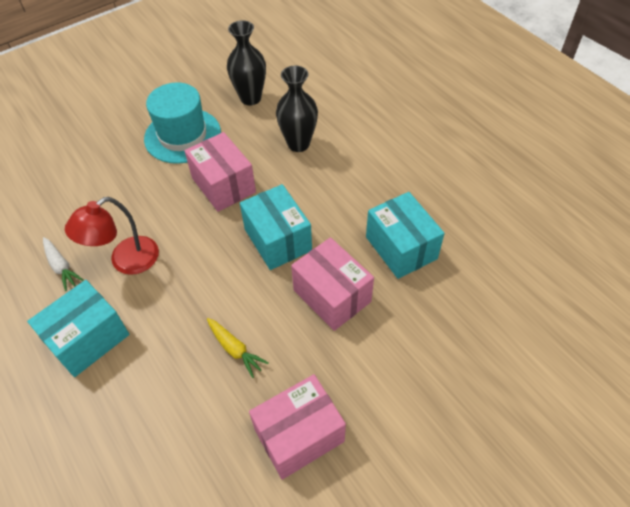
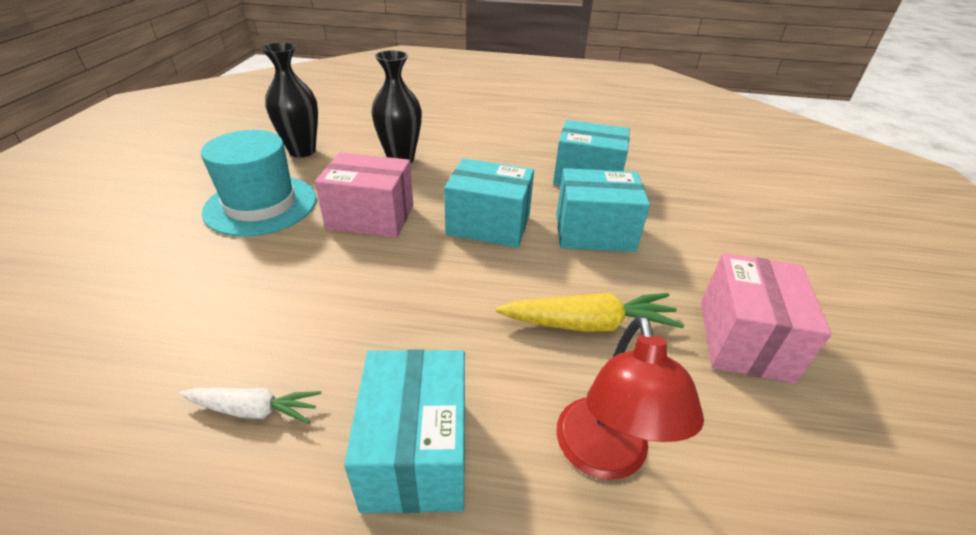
camera: 50 degrees left, 15 degrees down
red lamp [65,197,159,275] -> red lamp moved to [556,315,704,480]
yellow carrot [207,318,269,378] -> yellow carrot [496,293,684,332], size x1.58
pink box [291,237,374,331] -> turquoise box [556,168,650,252]

